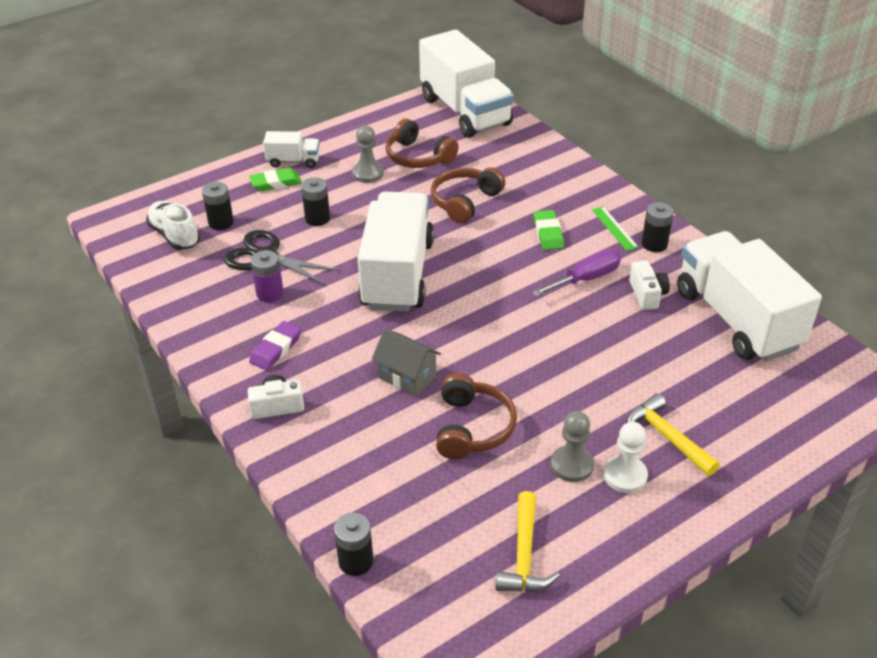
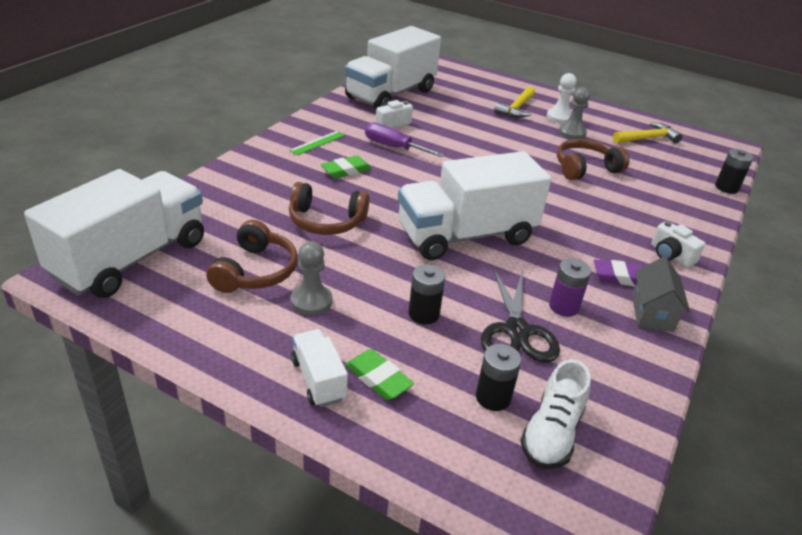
camera: 120 degrees left, 5 degrees down
grey house [372,329,441,397] -> grey house moved to [632,257,690,332]
black battery [642,202,674,252] -> none

